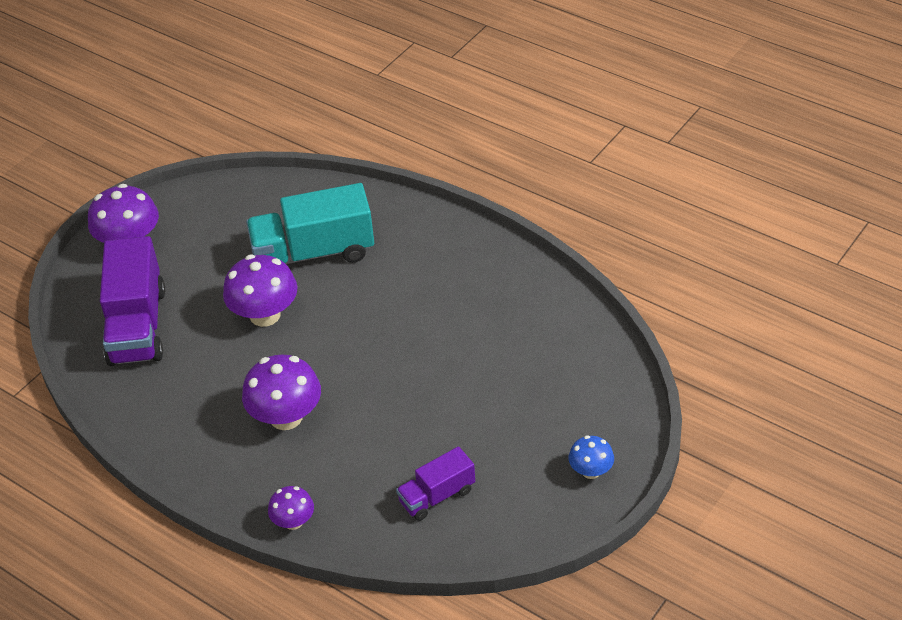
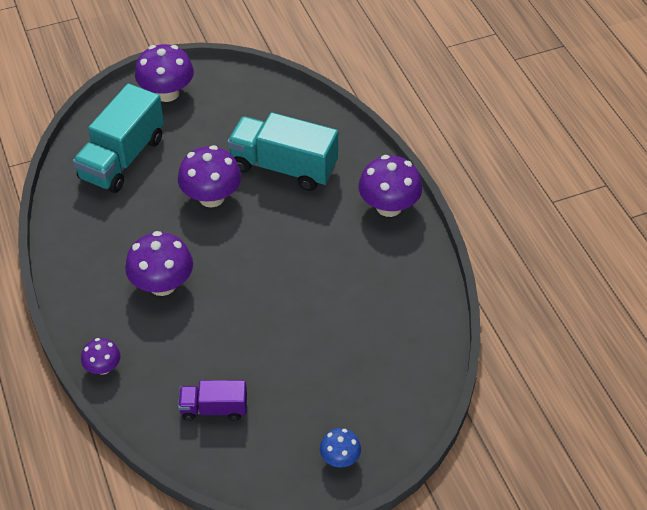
camera: 30 degrees right, 5 degrees up
purple truck [100,236,165,366] -> turquoise truck [73,83,164,193]
none -> purple mushroom [358,155,423,217]

